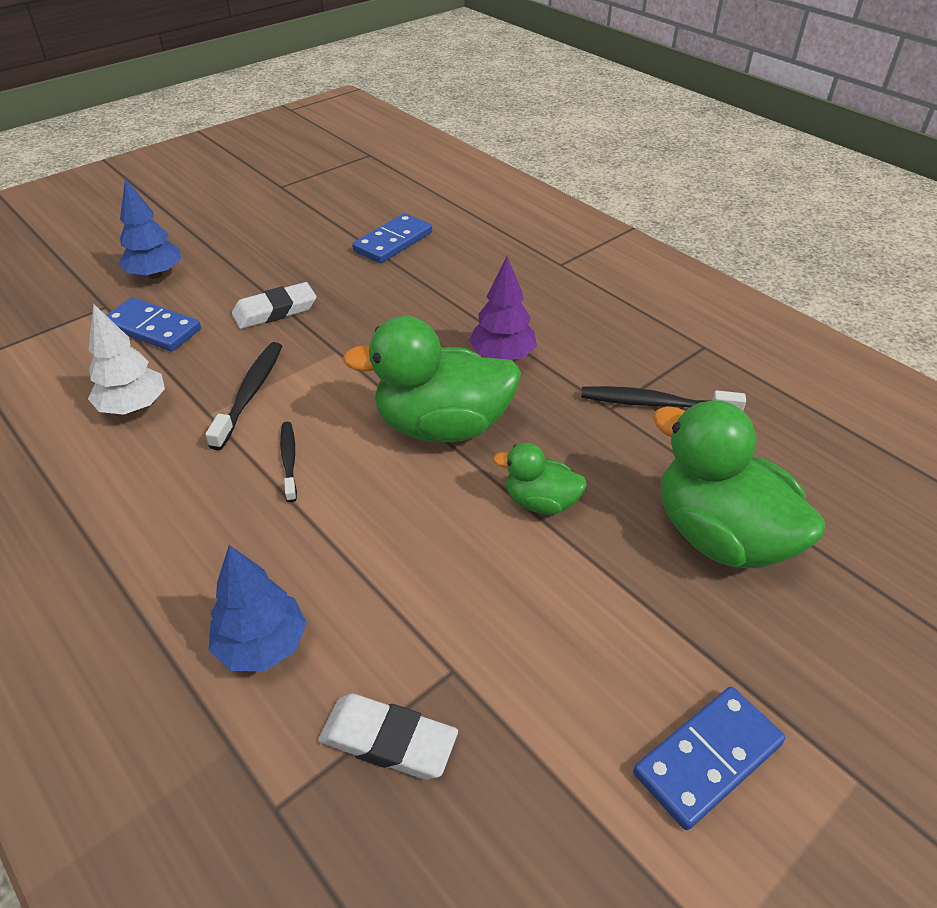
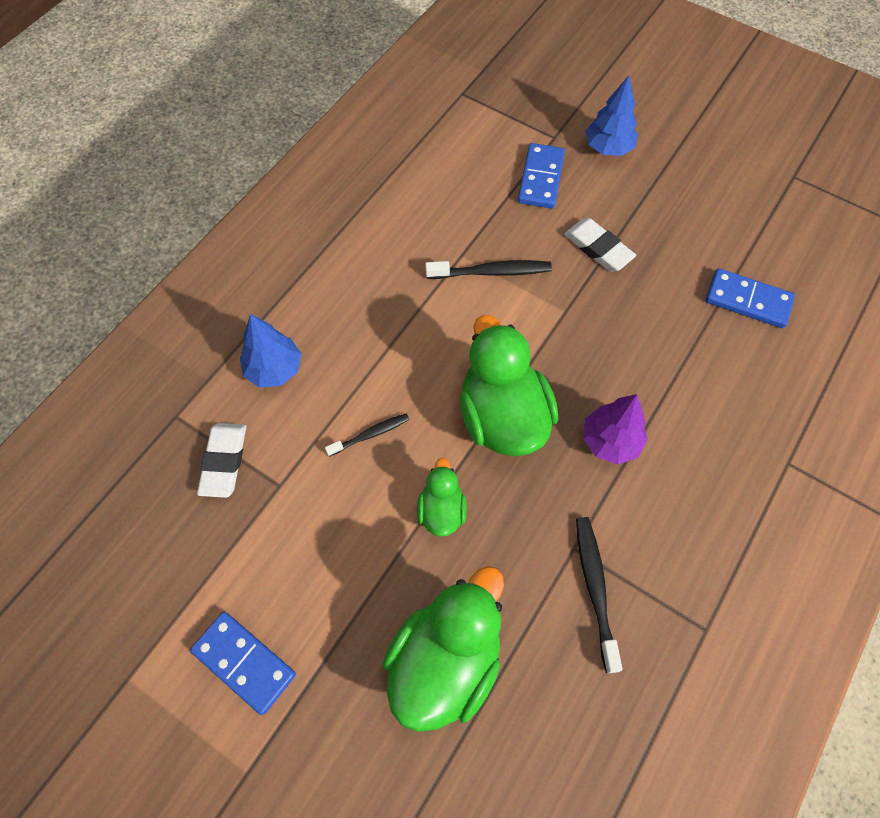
camera: 75 degrees right, 20 degrees up
white tree [88,304,165,415] -> none
black toothbrush [280,422,297,502] -> black toothbrush moved to [325,414,409,457]

